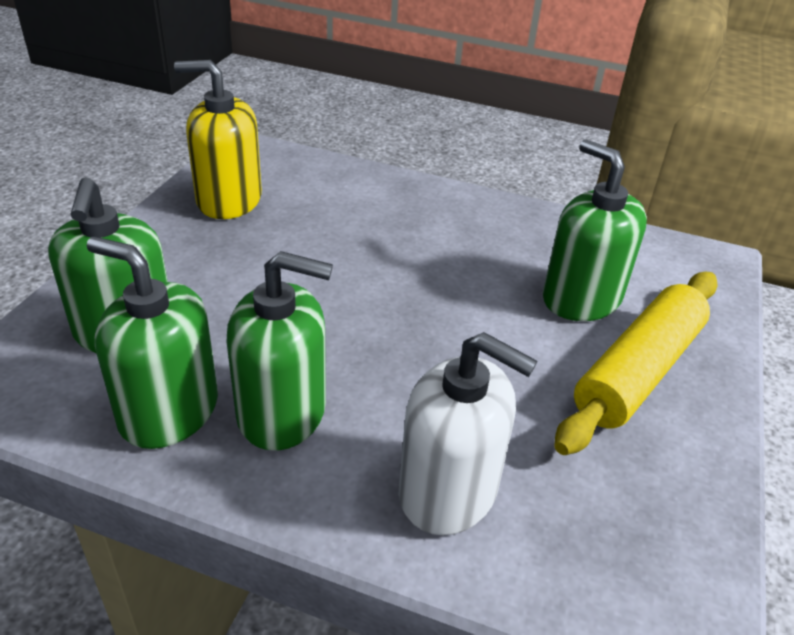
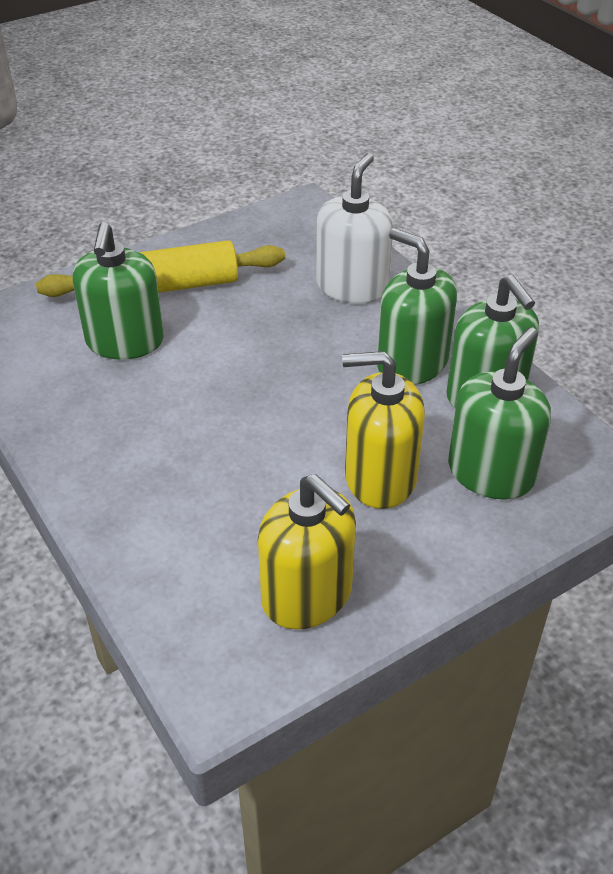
camera: 140 degrees left, 5 degrees up
white soap dispenser [399,332,537,535] -> white soap dispenser turned 45 degrees clockwise [316,153,393,304]
none -> yellow soap dispenser [342,351,425,509]

